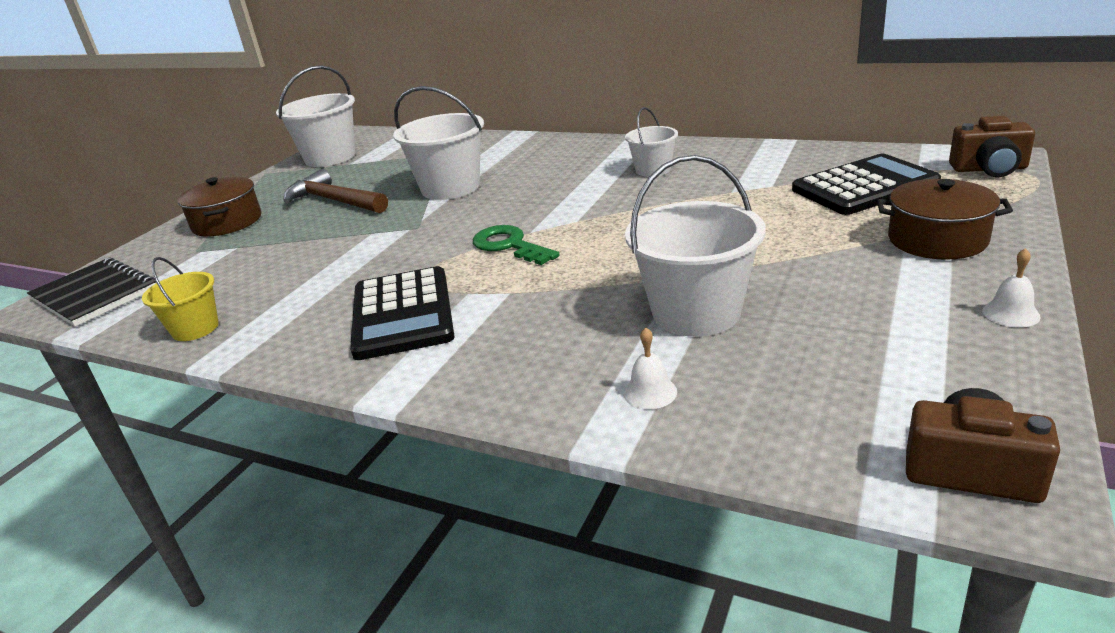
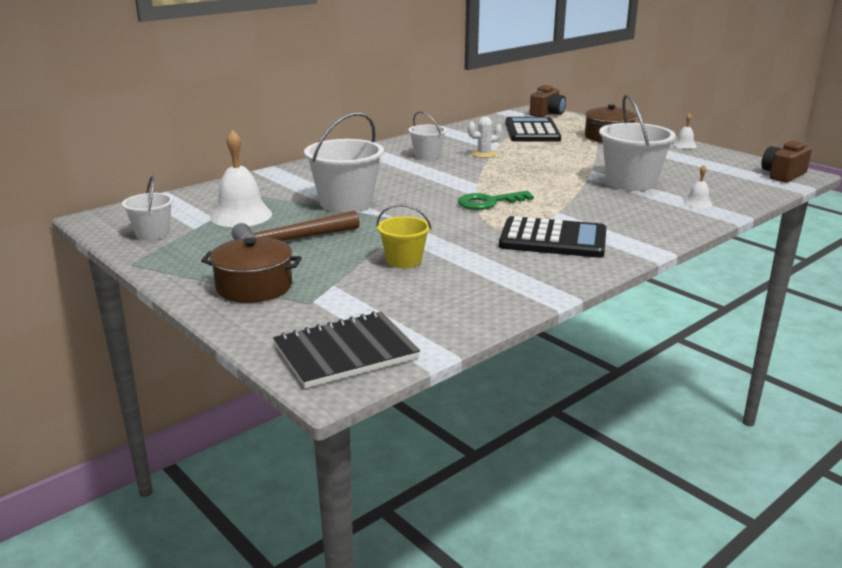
camera: 70 degrees left, 5 degrees down
yellow bucket [142,257,219,341] -> yellow bucket moved to [377,204,431,268]
white bucket [276,65,355,167] -> white bucket [122,176,173,240], size x0.57
none -> white bell [210,130,272,227]
none -> white cactus [468,117,502,158]

